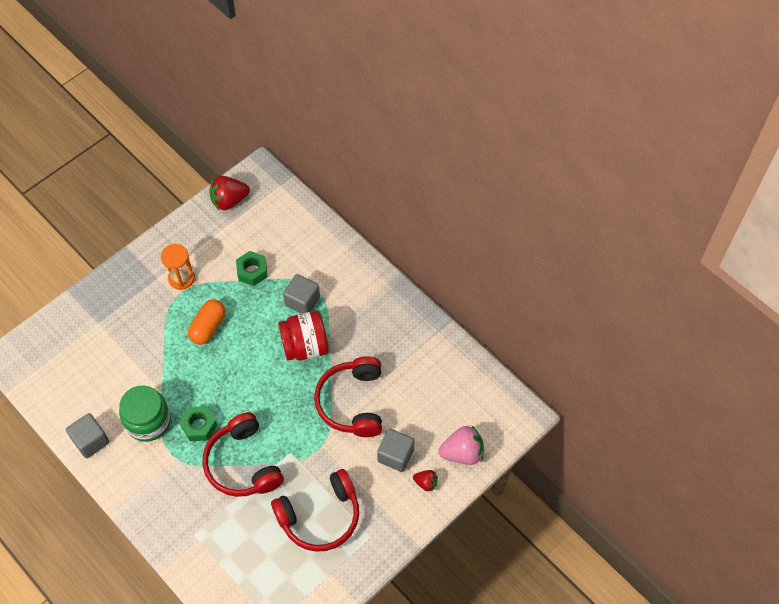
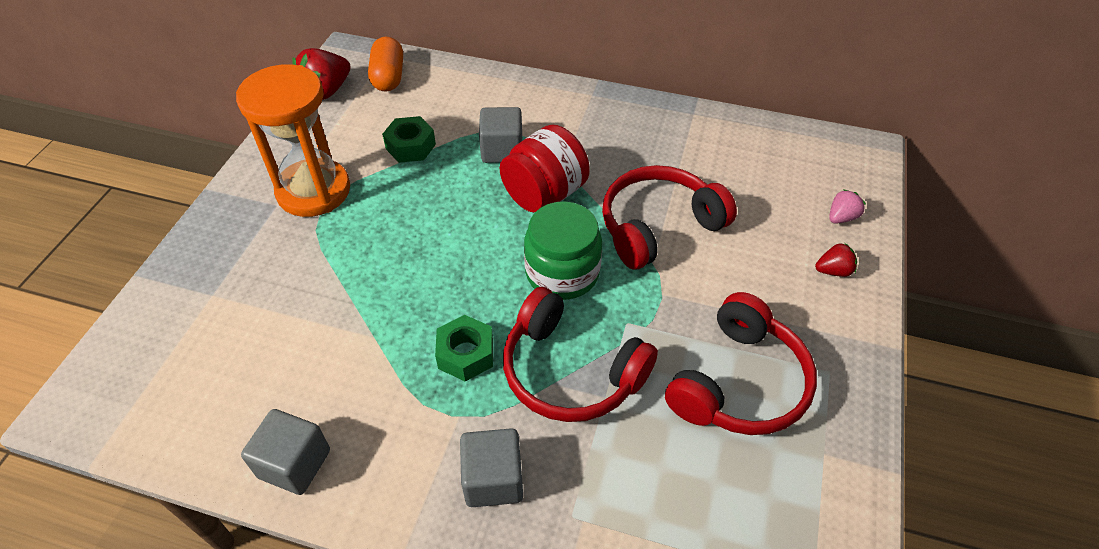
camera: 30 degrees left, 10 degrees down
green jar [119,386,171,442] -> green jar moved to [524,201,602,300]
orange hourglass [161,244,195,290] -> orange hourglass [236,64,350,217], size x1.76
orange capsule [188,299,225,345] -> orange capsule moved to [368,36,403,92]
red headphones [314,356,382,437] -> red headphones turned 90 degrees clockwise [602,165,737,270]
grey cube [377,429,415,472] -> grey cube moved to [460,428,523,507]
pink strawberry [438,425,484,465] -> pink strawberry [829,189,866,224], size x0.55

